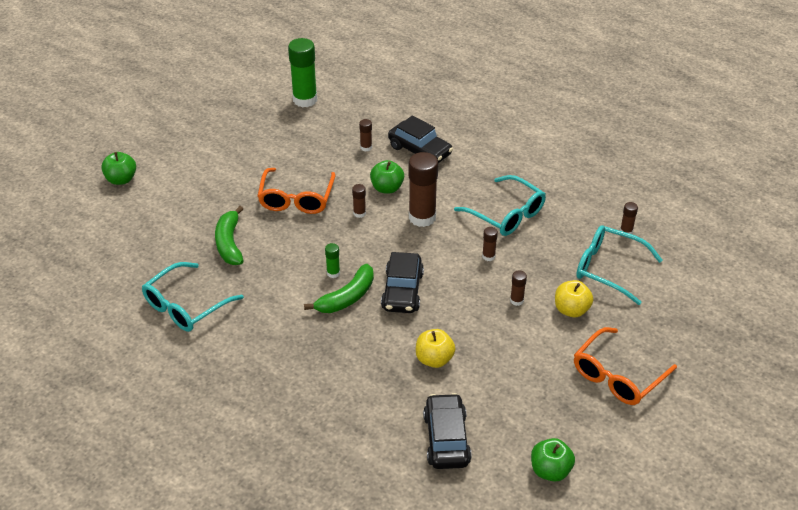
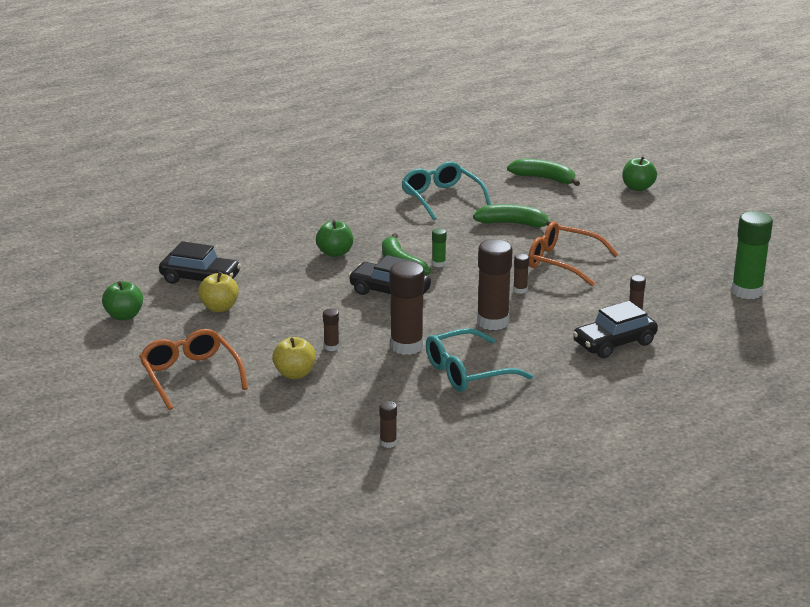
camera: 110 degrees right, 15 degrees down
green apple [370,160,404,194] -> green apple moved to [316,220,353,257]
yellow apple [416,329,455,368] -> yellow apple moved to [198,272,239,312]
brown glue stick [482,227,498,261] -> brown glue stick [389,261,424,355], size x2.17
turquoise glasses [576,225,662,305] -> none
none -> green banana [507,159,580,186]

